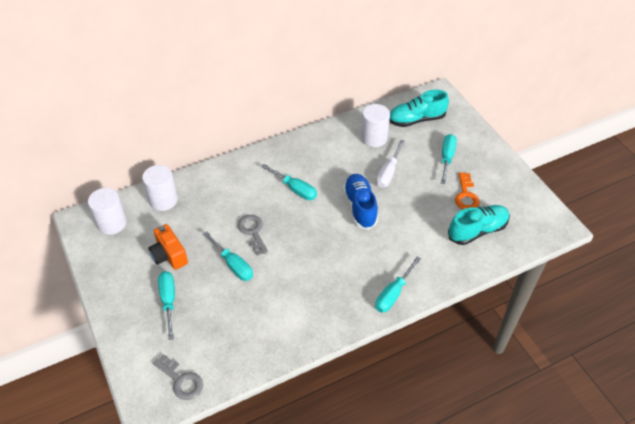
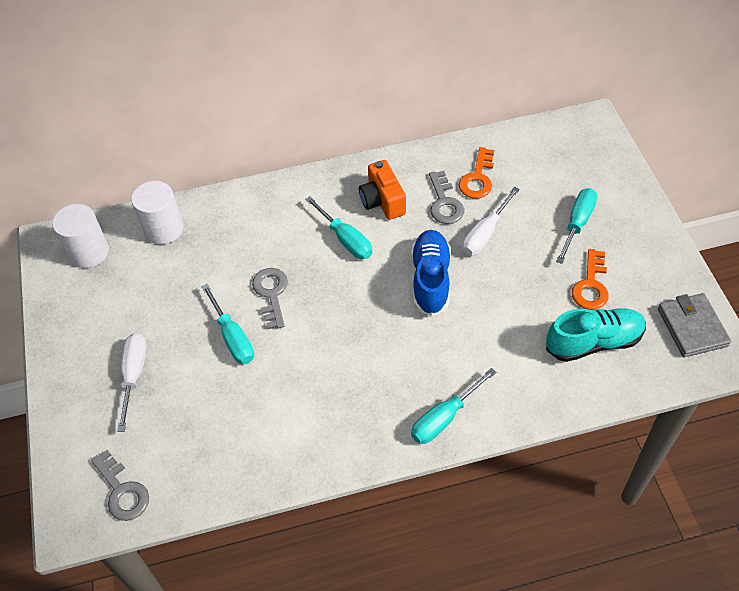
camera: 15 degrees right, 5 degrees up
orange camera [148,224,188,270] -> orange camera moved to [359,160,406,220]
turquoise screwdriver [158,271,175,340] -> white screwdriver [117,333,147,432]
white cylinder [361,104,390,147] -> orange key [459,147,494,198]
turquoise shoe [389,90,449,127] -> none
none -> grey key [429,171,464,224]
none -> grey wallet [658,293,731,357]

